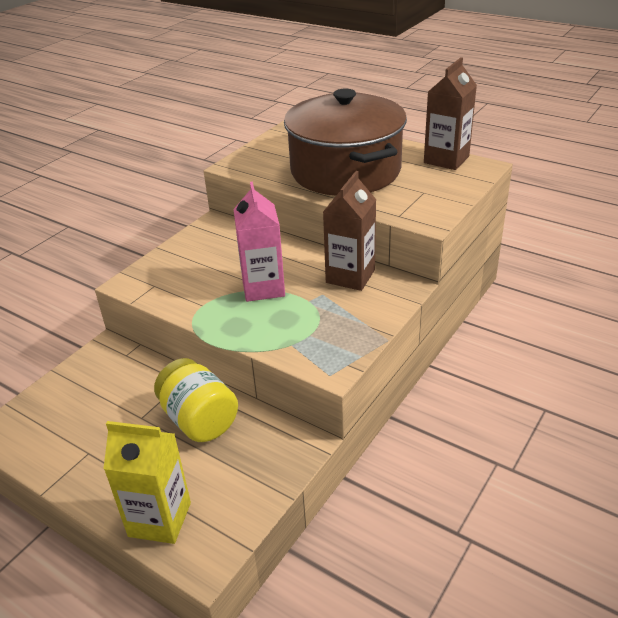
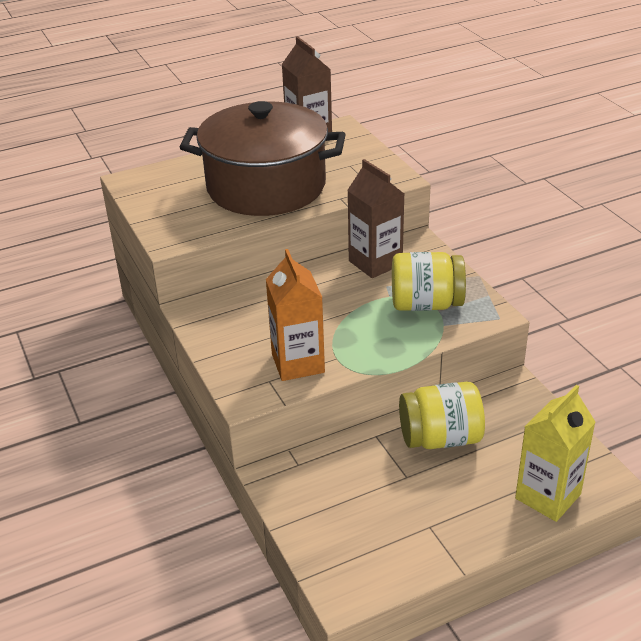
camera: 60 degrees left, 0 degrees up
pink carton [233,181,285,302] -> none
none -> orange carton [266,249,325,381]
none -> yellow jar [392,252,466,311]

